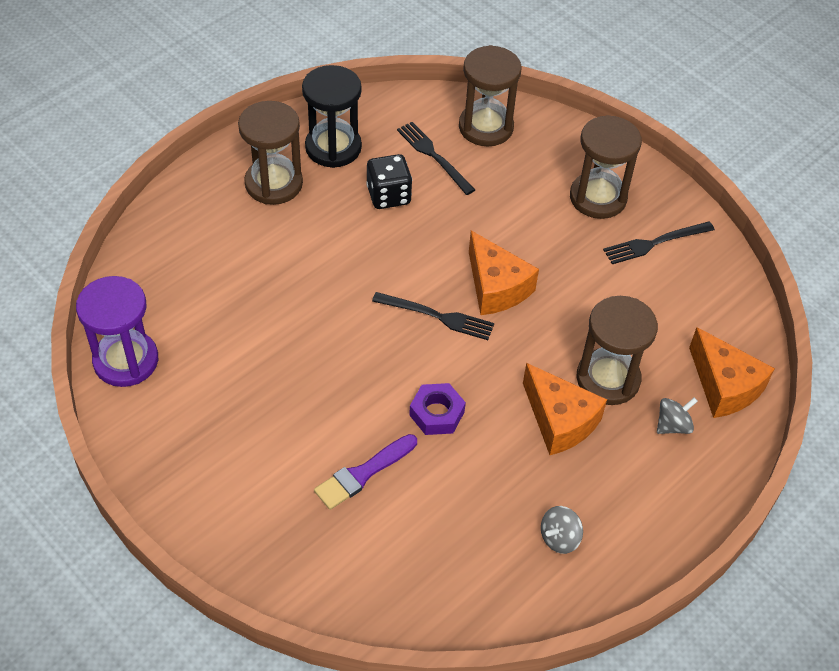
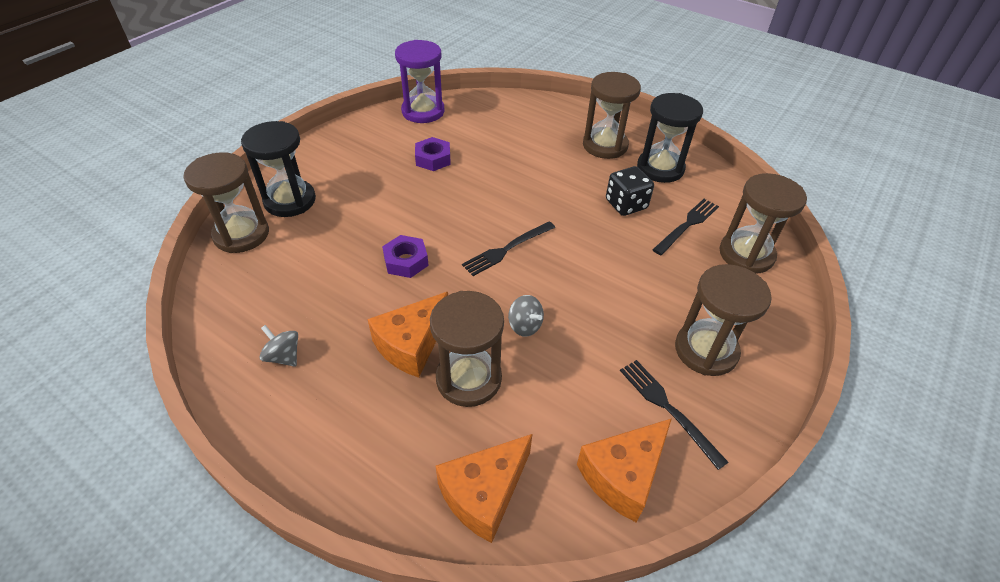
camera: 80 degrees right, 5 degrees down
purple brush [314,434,417,510] -> none
black fork [372,292,494,340] -> black fork turned 45 degrees clockwise [462,222,555,276]
orange cheese [469,231,539,315] -> orange cheese moved to [577,418,672,522]
grey spinning top [657,397,698,434] -> grey spinning top moved to [508,295,544,337]
none -> brown hourglass [183,152,269,253]
none -> black hourglass [241,121,316,217]
none -> purple nut [415,137,451,171]

